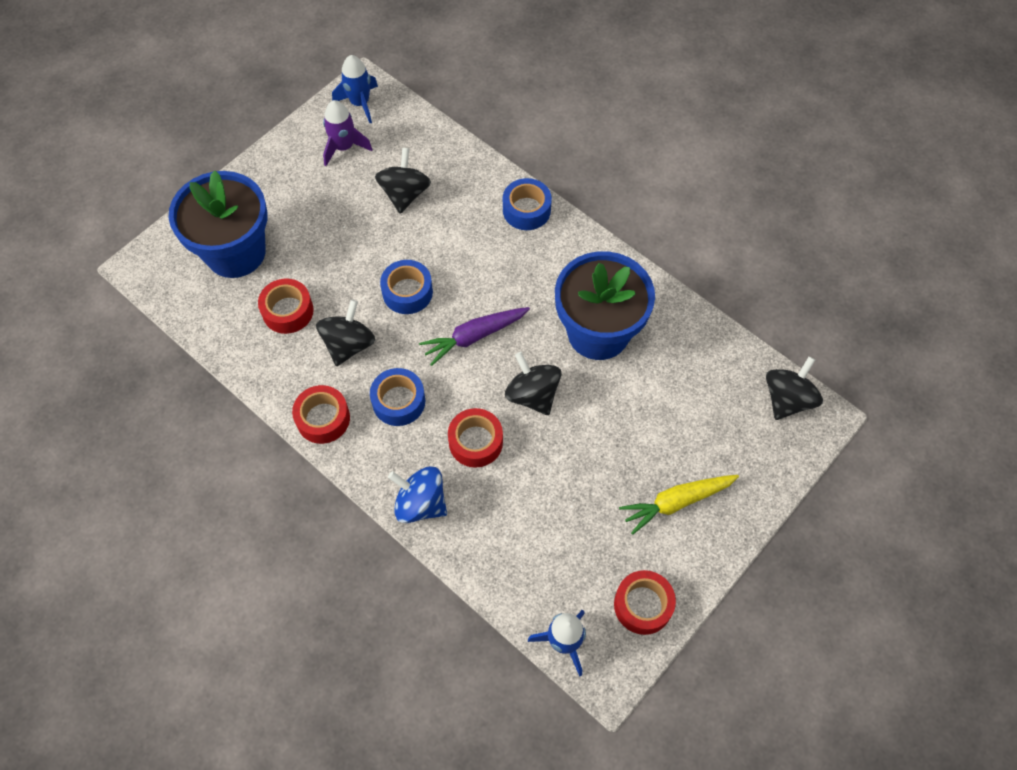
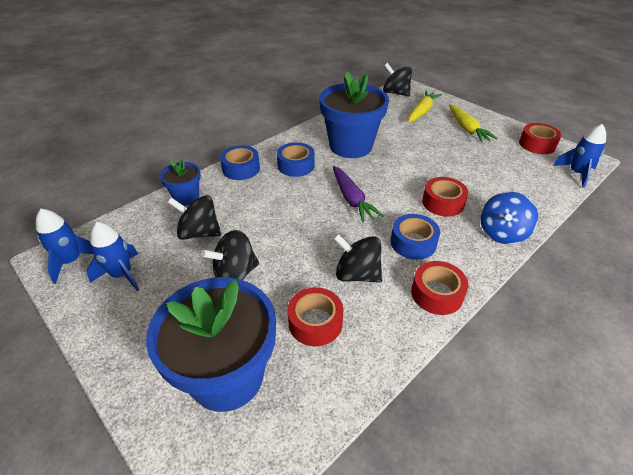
camera: 85 degrees left, 20 degrees down
purple rocket [323,100,373,166] -> blue rocket [87,222,139,291]
blue tape [380,260,433,314] -> blue tape moved to [277,142,315,177]
black spinning top [505,352,561,415] -> black spinning top moved to [201,230,259,280]
none -> blue flower pot [160,158,201,206]
none -> yellow carrot [408,91,442,123]

